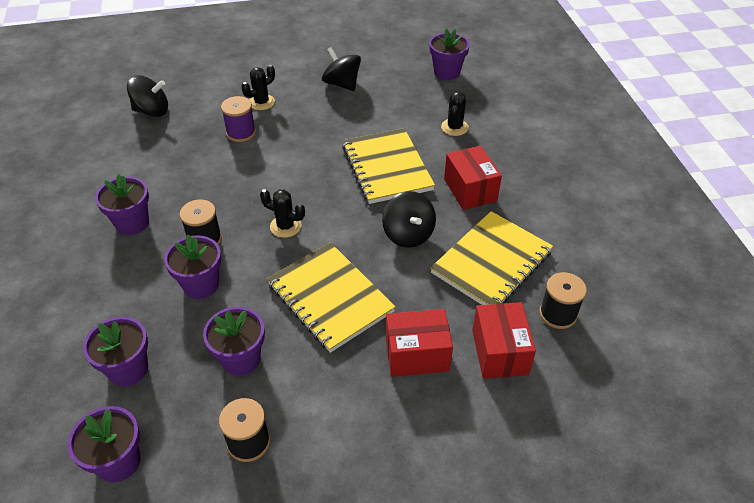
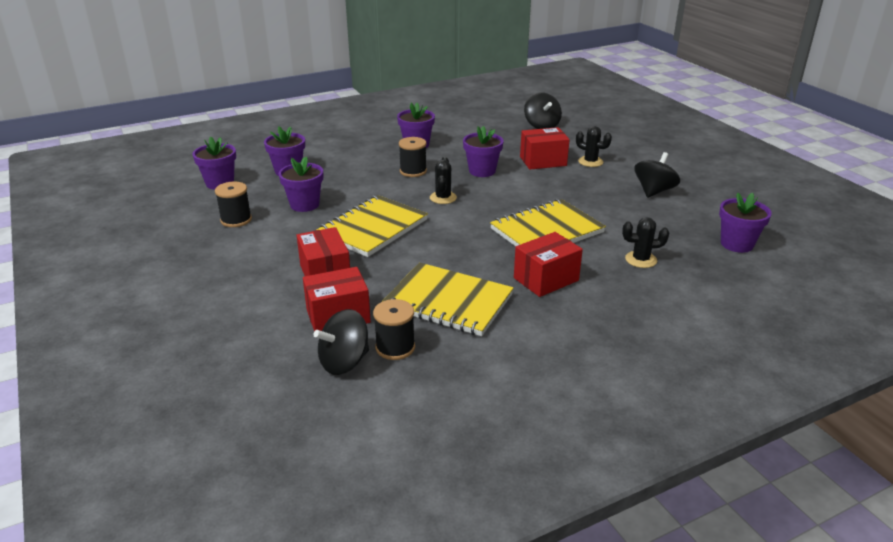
camera: 75 degrees right, 15 degrees down
purple flower pot [164,235,221,299] -> purple flower pot moved to [463,126,503,177]
purple spool [221,96,256,142] -> red box [520,127,570,170]
black spinning top [382,191,436,248] -> black spinning top moved to [313,309,369,375]

